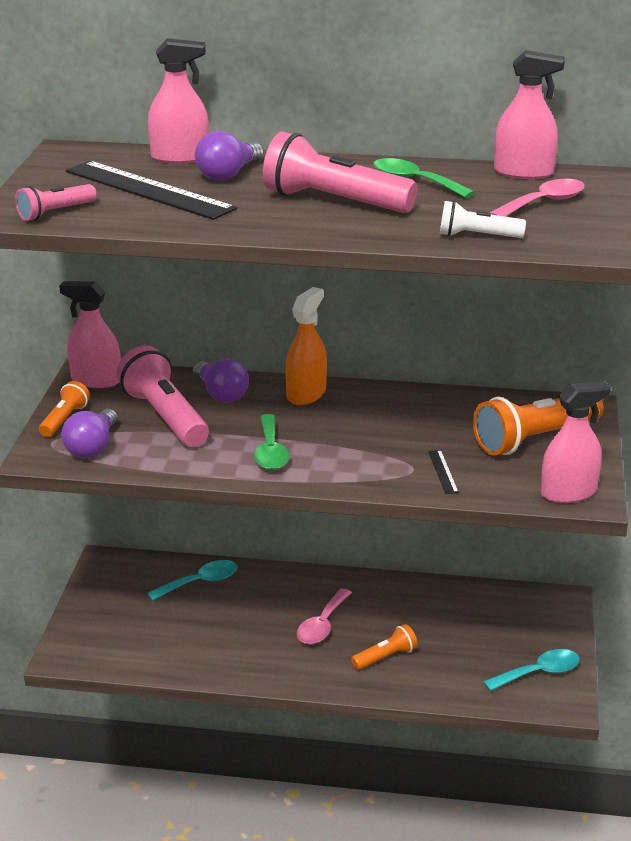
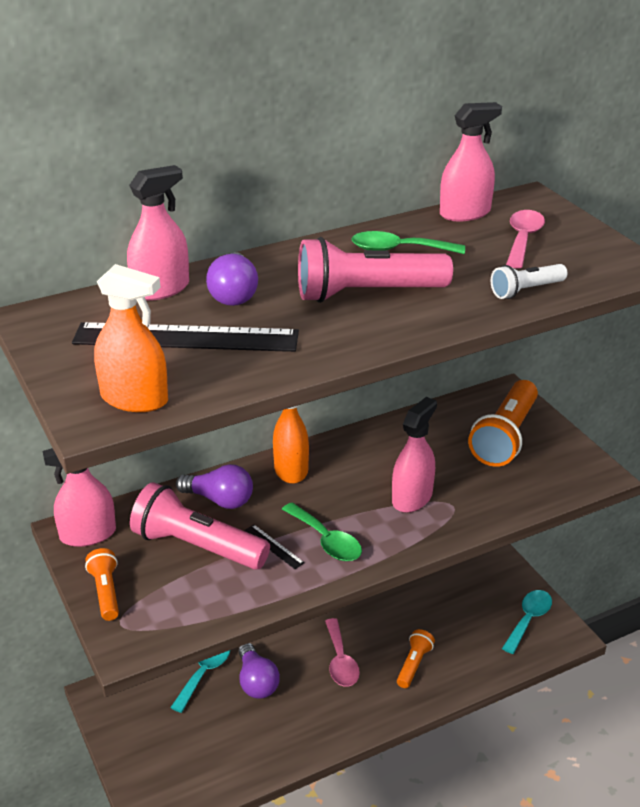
camera: 35 degrees left, 5 degrees up
pink flashlight [15,184,97,221] -> orange spray bottle [94,264,168,412]
purple light bulb [61,409,118,458] -> purple light bulb moved to [238,643,280,698]
black ruler [428,450,459,494] -> black ruler moved to [244,525,305,569]
pink spray bottle [541,381,611,503] -> pink spray bottle moved to [392,397,437,513]

